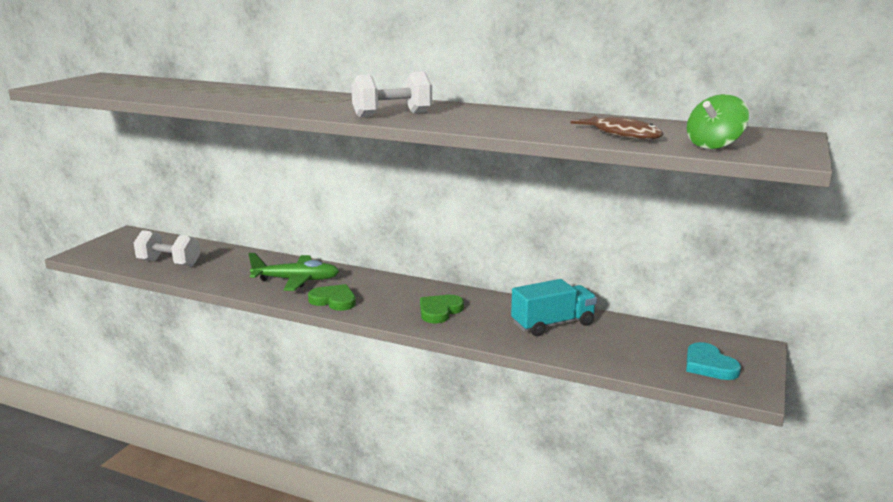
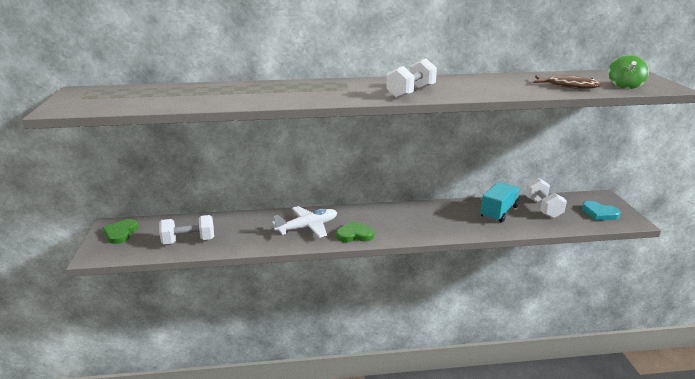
camera: 30 degrees left, 5 degrees up
green plane [248,253,339,291] -> white plane [272,206,337,238]
green heart [420,295,464,323] -> green heart moved to [103,219,138,244]
none -> white dumbbell [525,178,567,218]

